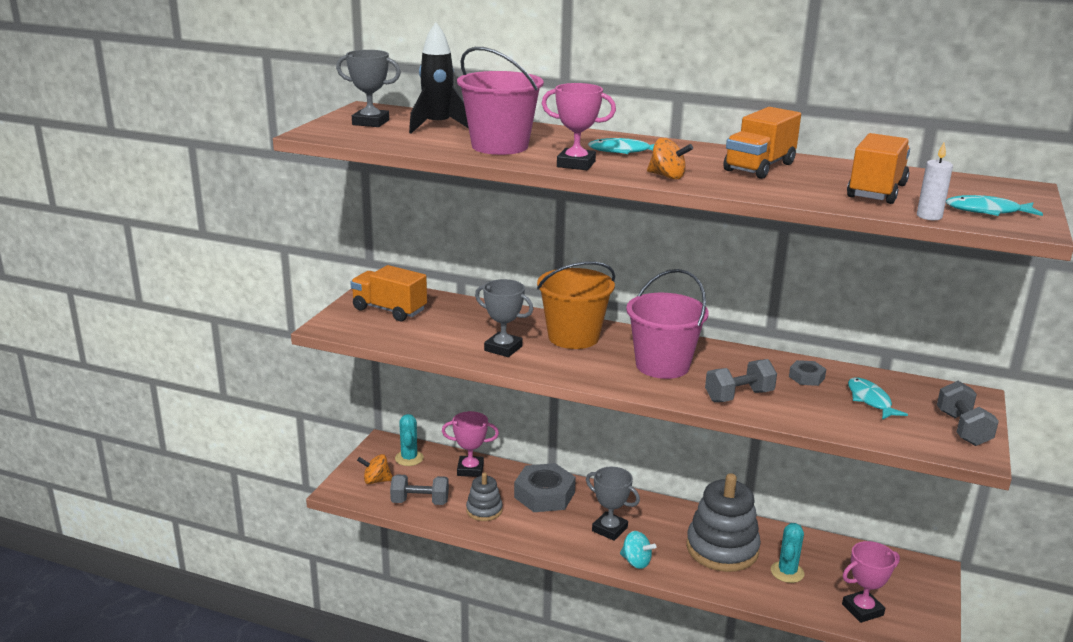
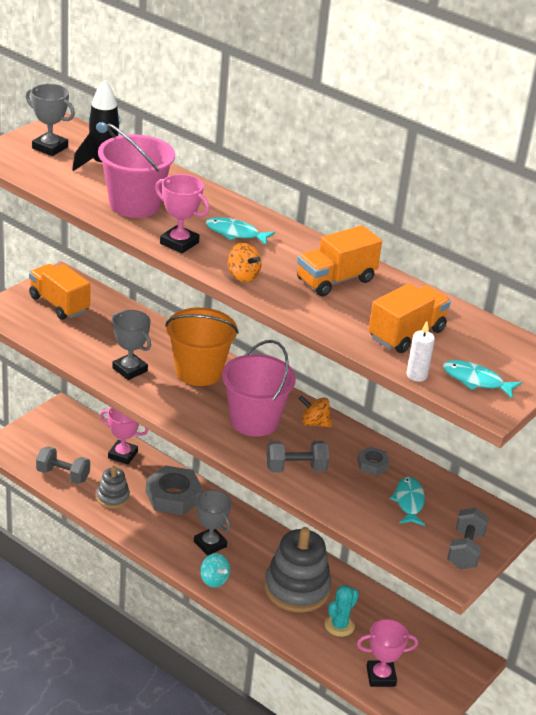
camera: 15 degrees right, 10 degrees up
orange spinning top [357,454,393,484] -> orange spinning top moved to [299,396,332,427]
turquoise cactus [395,414,424,466] -> none

